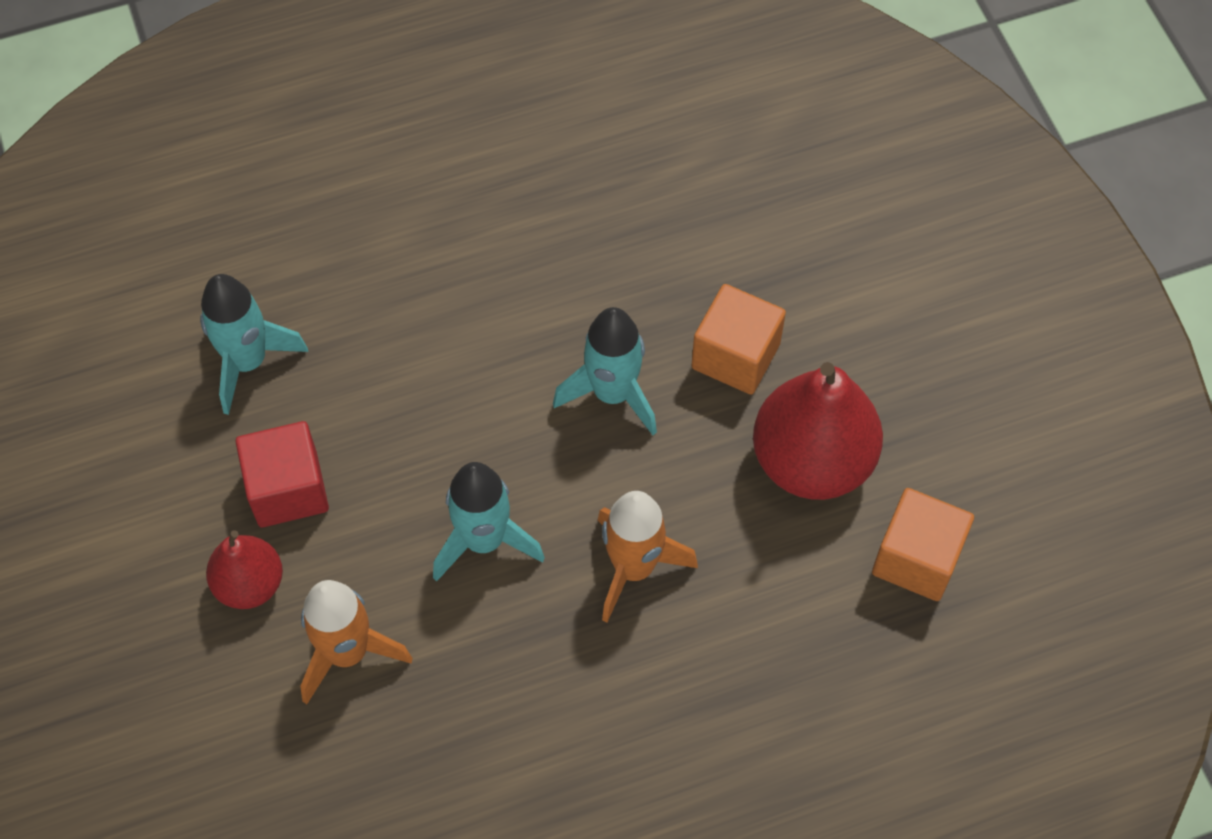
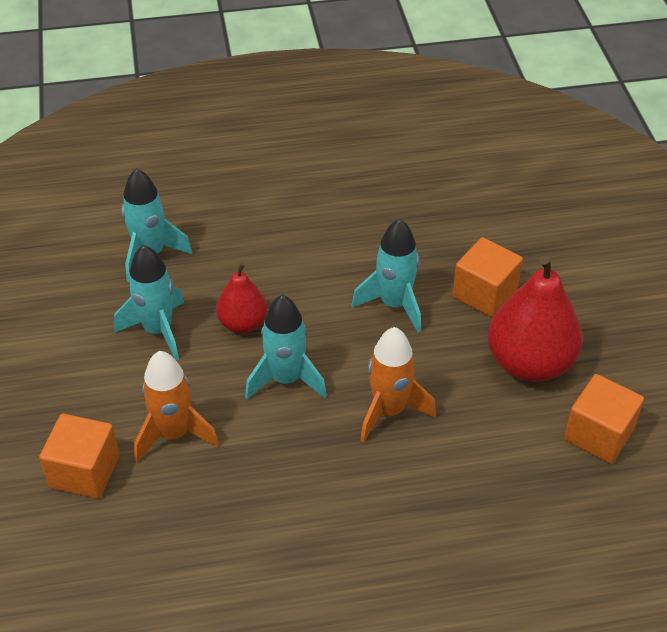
camera: 10 degrees right, 15 degrees down
red pear [206,530,283,609] -> red pear moved to [216,262,268,333]
red cube [236,421,329,527] -> turquoise rocket [114,245,184,360]
none -> orange cube [39,414,120,499]

